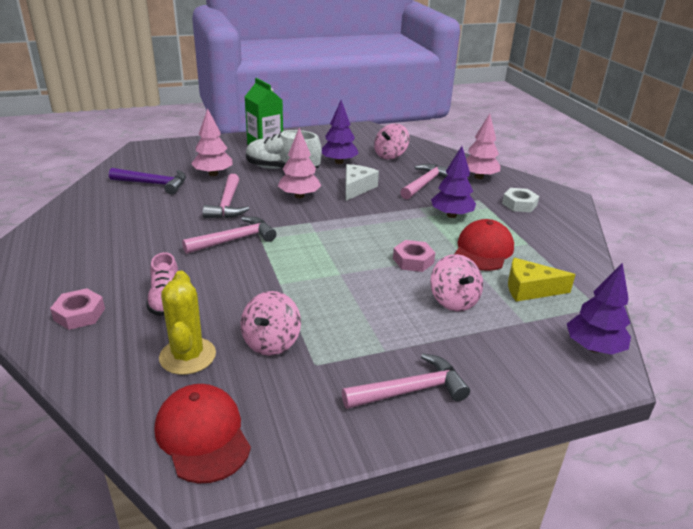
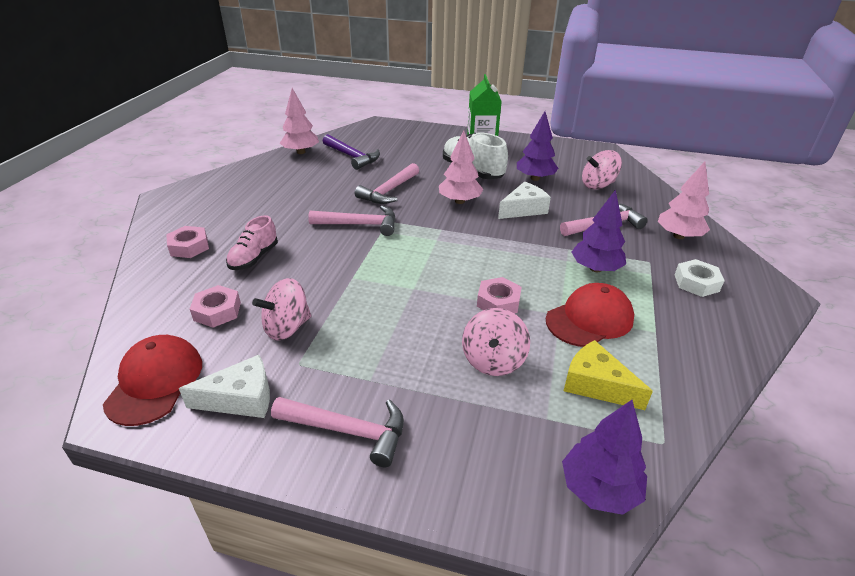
camera: 35 degrees right, 5 degrees up
yellow cactus [159,271,216,375] -> pink nut [190,285,241,328]
pink tree [191,108,233,176] -> pink tree moved to [280,88,319,154]
none -> white cheese [179,355,270,418]

